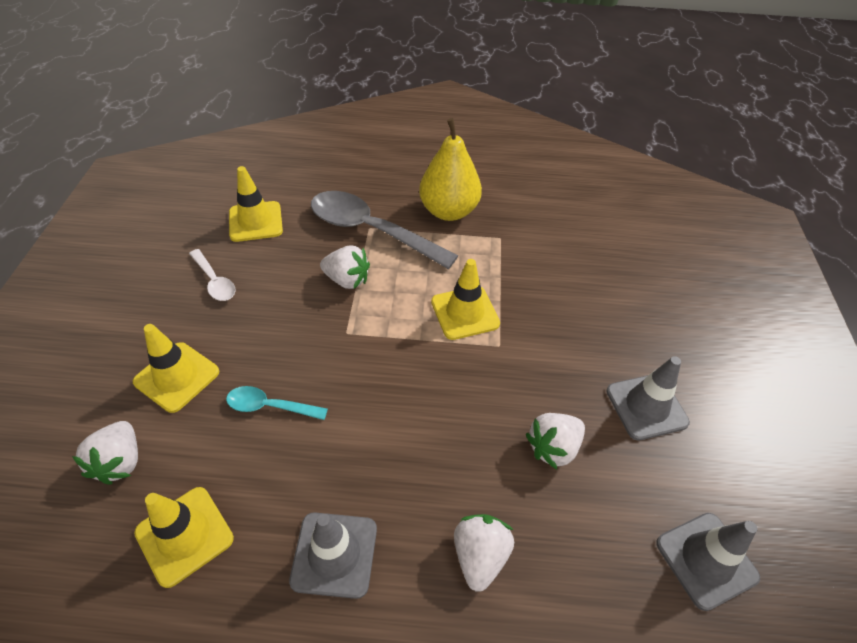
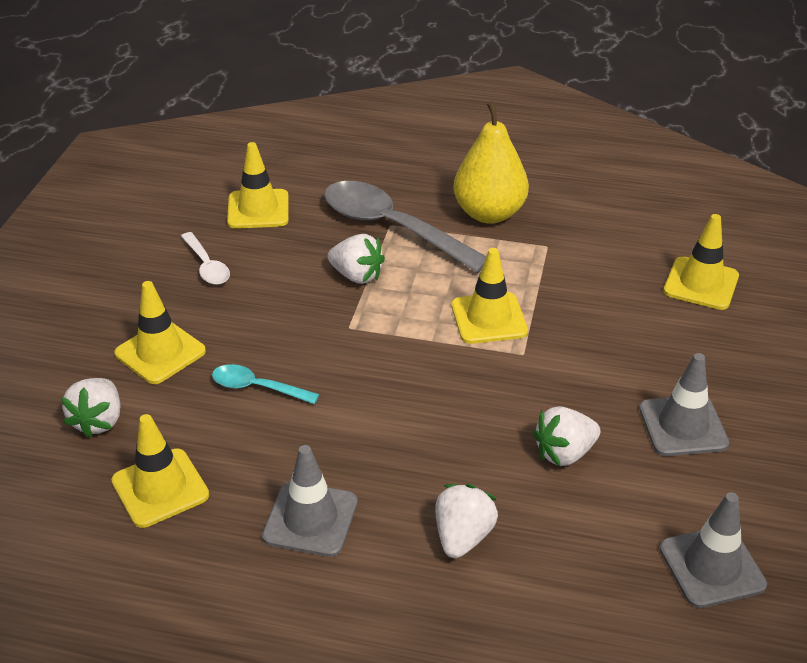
camera: 10 degrees right, 10 degrees down
none -> yellow traffic cone [663,214,739,310]

